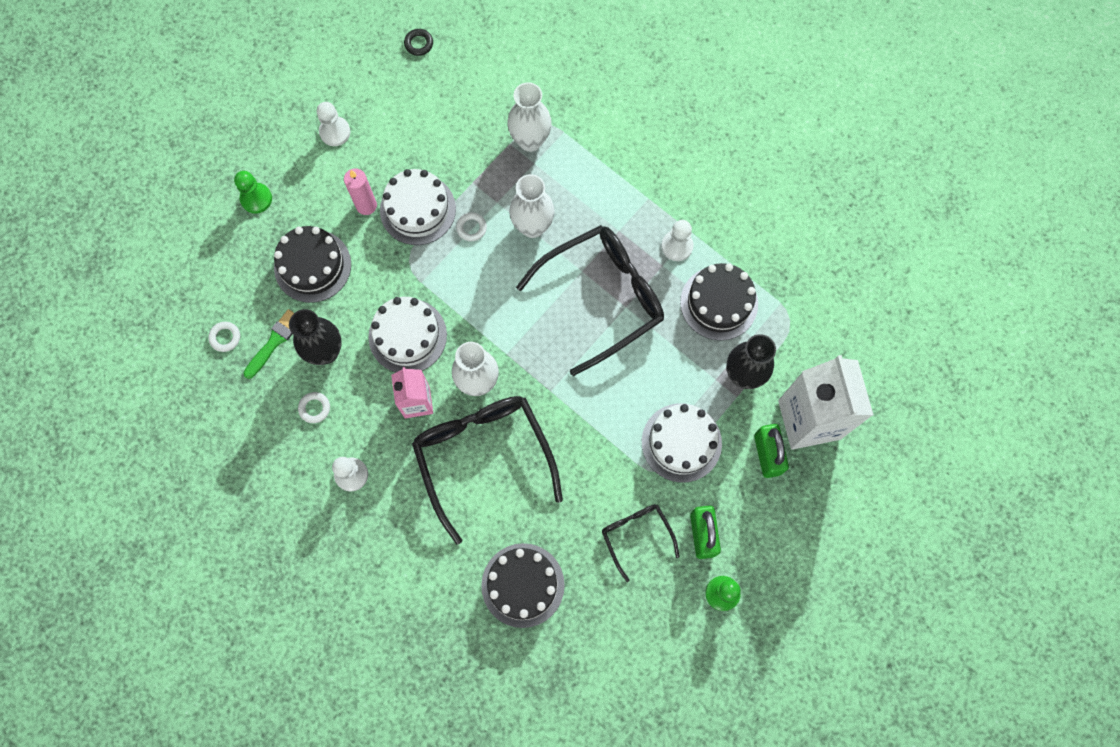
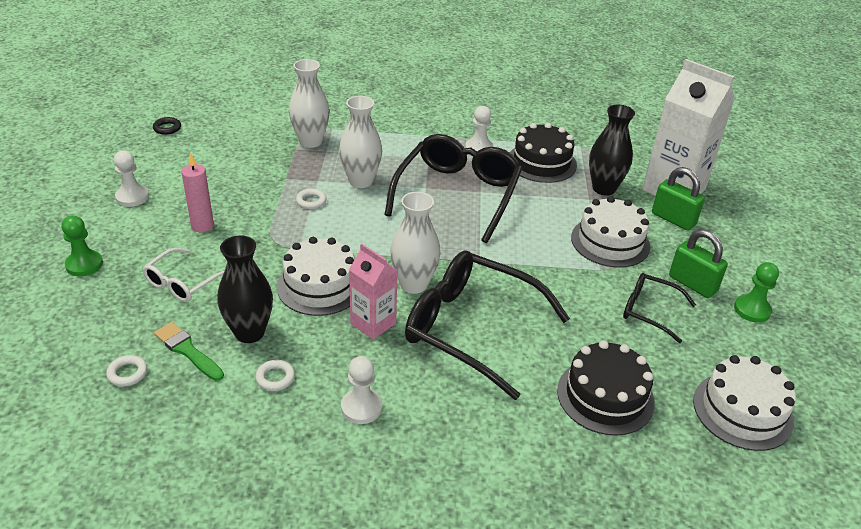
camera: 40 degrees left, 35 degrees down
green brush [244,309,294,379] -> green brush turned 45 degrees counterclockwise [154,322,224,381]
black cake [274,226,351,303] -> white glasses [143,248,224,302]
white cake [380,169,456,245] -> white cake moved to [693,355,796,451]

